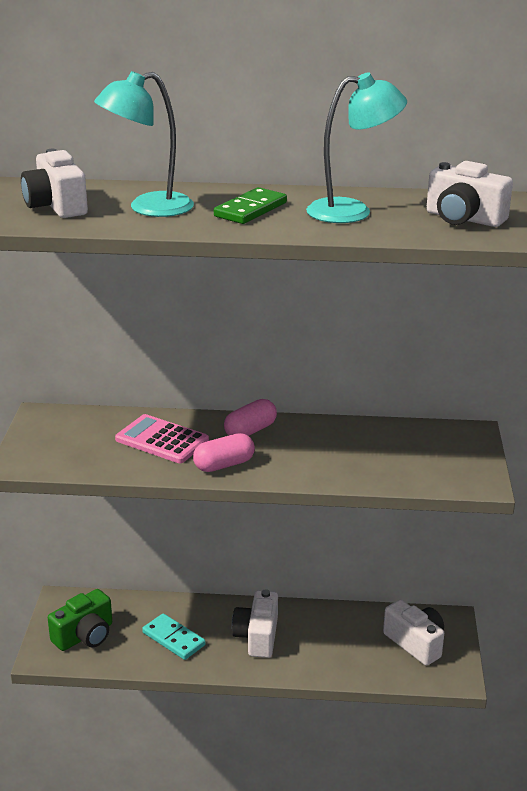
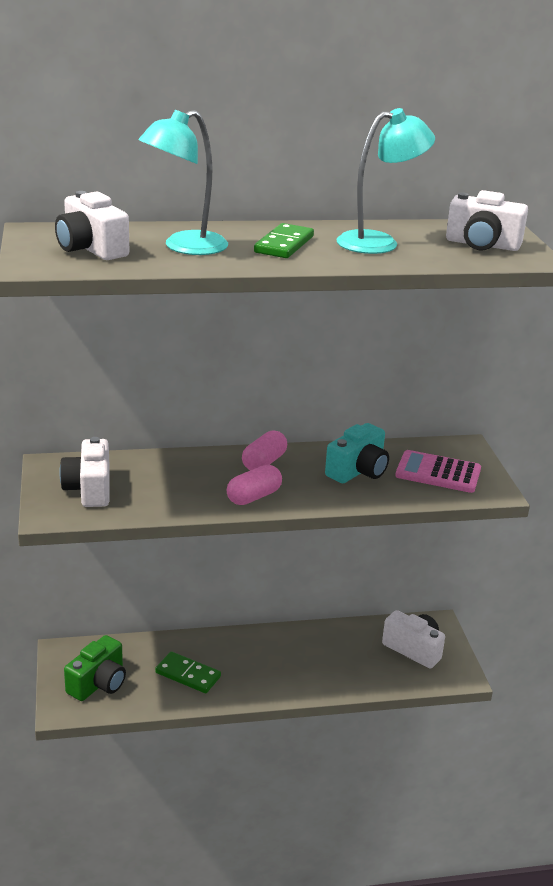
camera: 15 degrees left, 0 degrees up
pink calculator [115,414,209,463] -> pink calculator moved to [395,450,481,493]
turquoise domino [142,613,206,660] -> green domino [155,652,221,693]
white camera [232,589,278,658] -> white camera moved to [59,437,110,507]
none -> turquoise camera [325,423,389,483]

